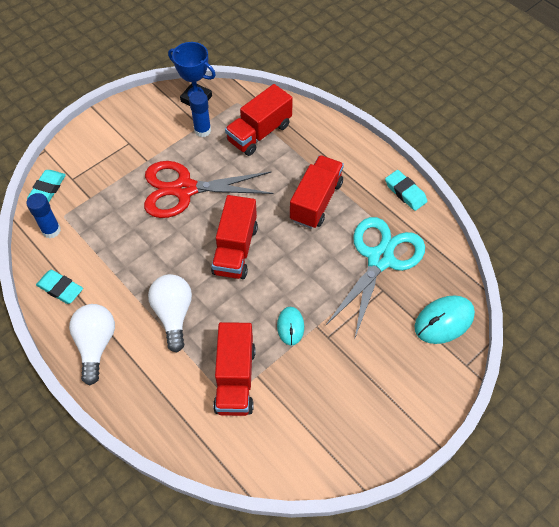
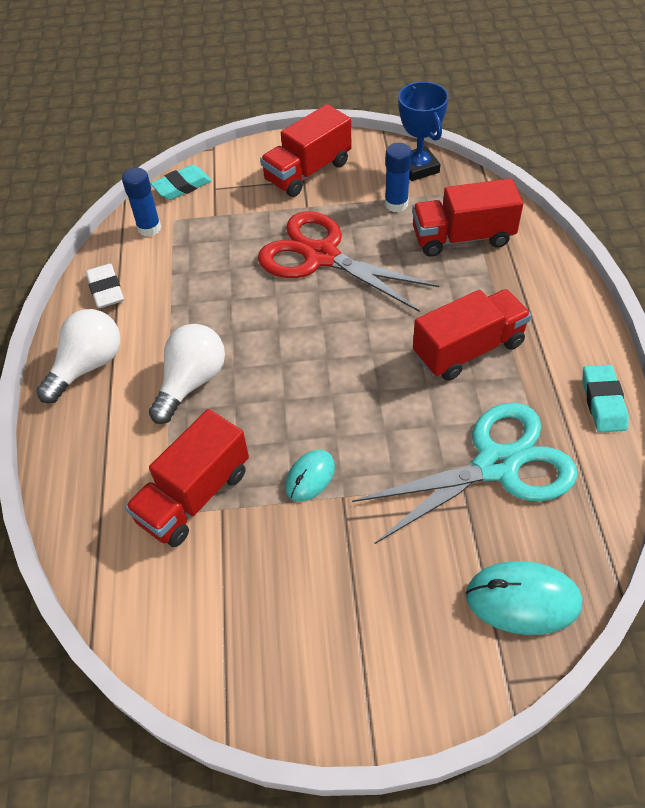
camera: 40 degrees right, 5 degrees down
turquoise eraser [36,270,83,304] -> white eraser [86,264,124,308]
red truck [211,195,258,279] -> red truck moved to [260,104,352,197]

